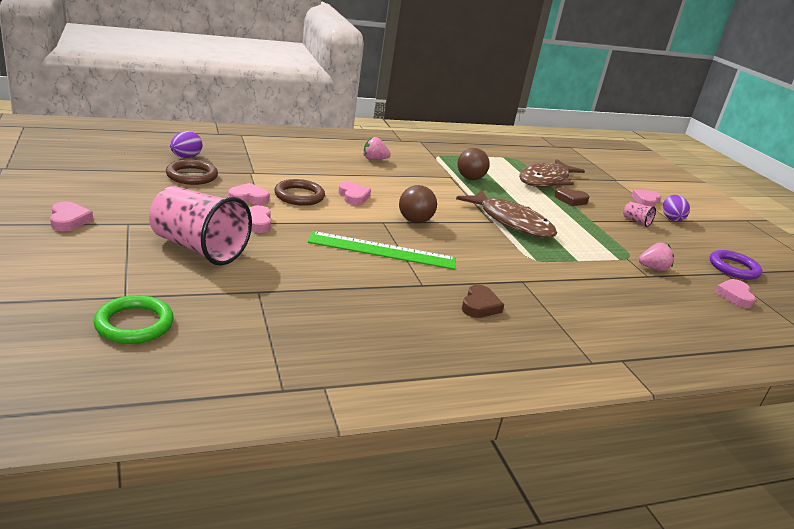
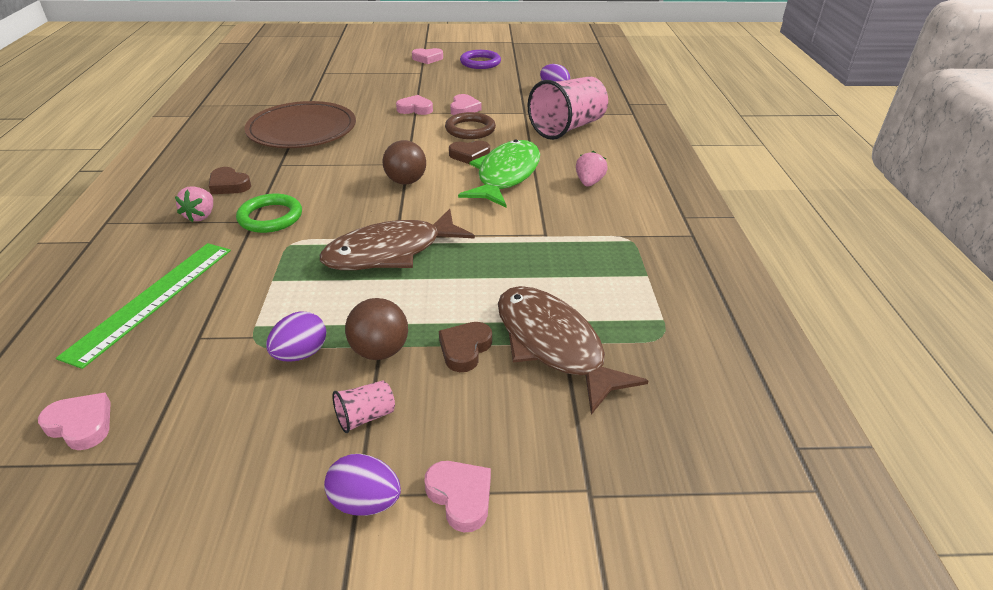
camera: 110 degrees right, 10 degrees up
green ring [94,295,174,344] -> green ring moved to [236,194,302,233]
pink cup [149,186,252,265] -> pink cup moved to [528,76,608,140]
brown ring [166,159,218,185] -> none
green ruler [308,231,456,270] -> green ruler moved to [56,243,231,369]
pink heart [338,182,371,205] -> brown heart [449,141,490,164]
brown ball [457,148,490,180] -> brown ball moved to [345,298,408,360]
pink strawberry [639,243,674,271] -> pink strawberry moved to [175,186,213,222]
purple ring [710,250,762,280] -> purple ring moved to [460,50,501,69]
none -> brown plate [244,101,356,148]
none -> purple egg [266,311,326,362]
none -> green fish [458,139,540,207]

